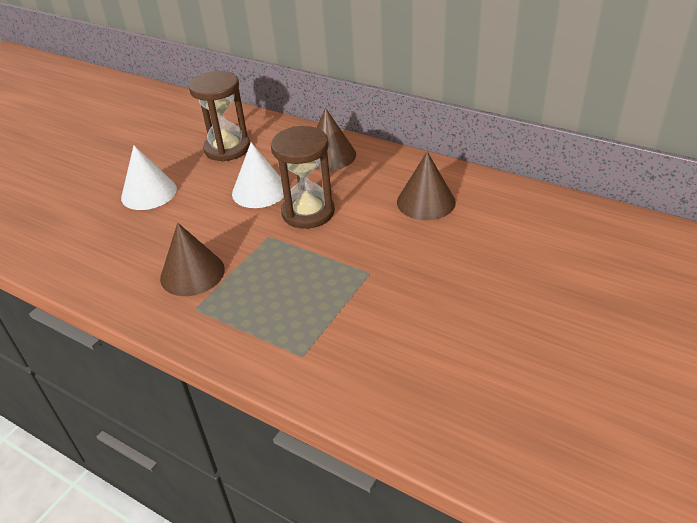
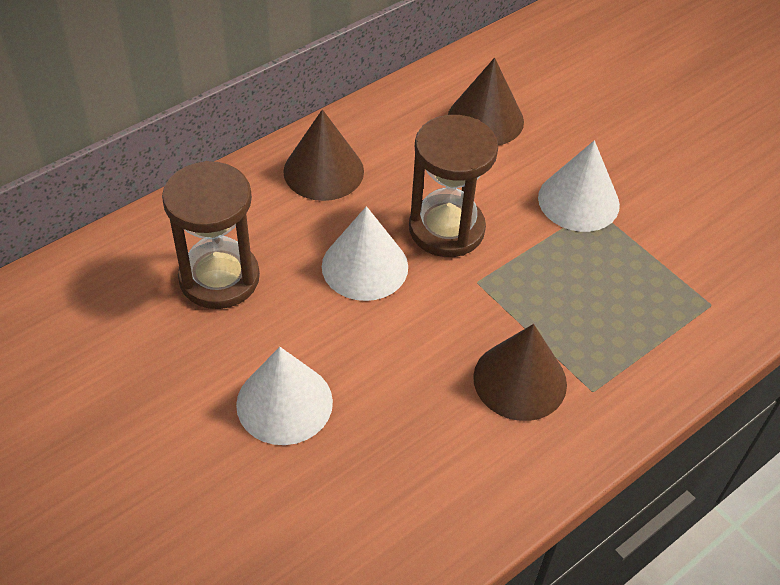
camera: 75 degrees left, 10 degrees up
none -> white cone [538,140,620,232]

